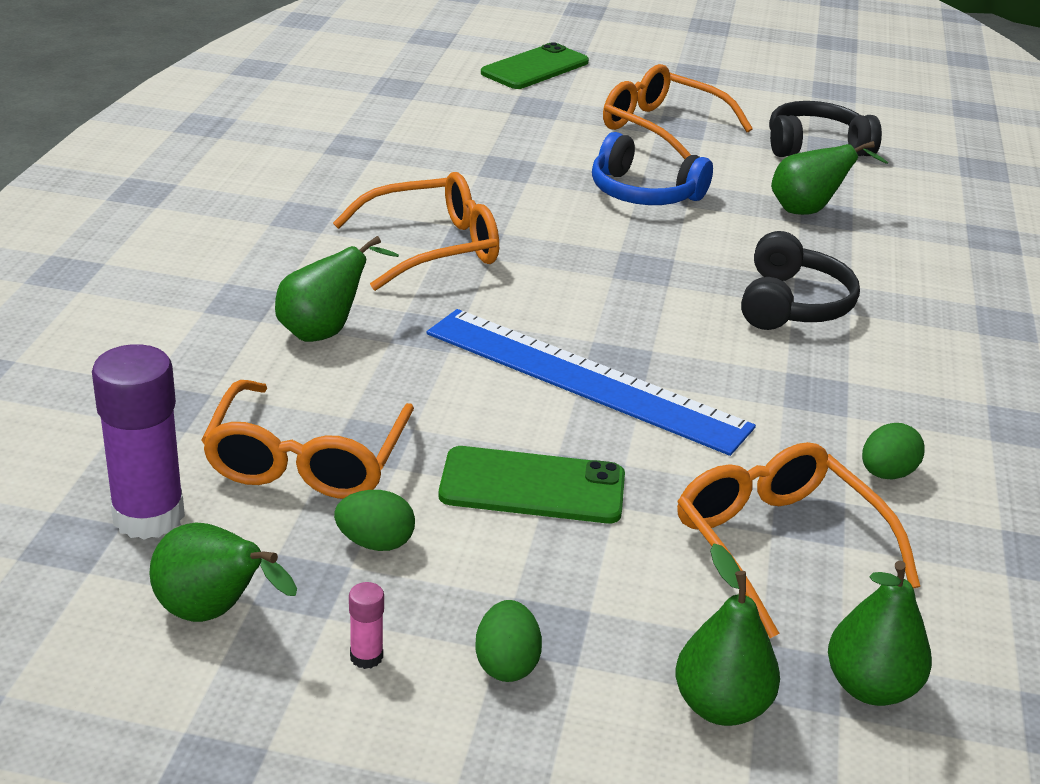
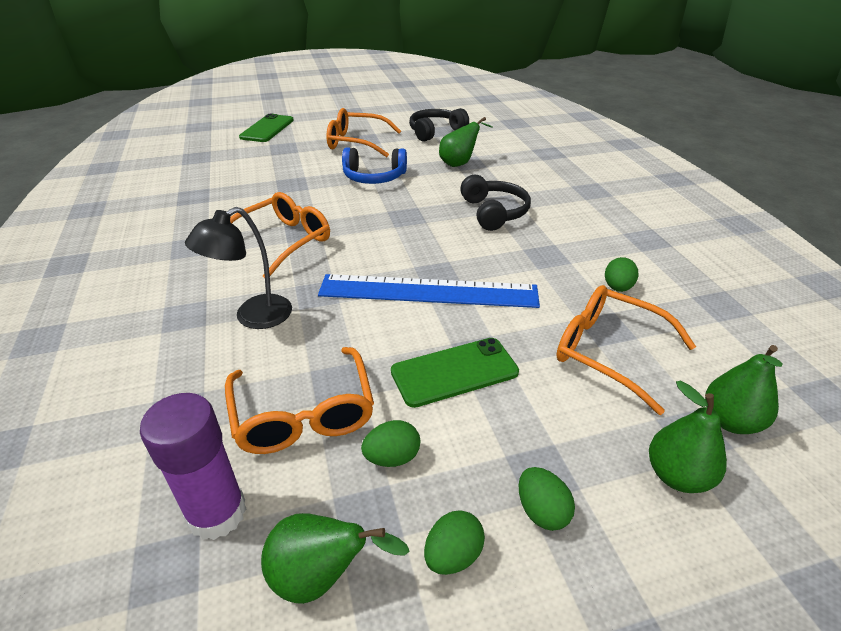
camera: 25 degrees left, 5 degrees up
green pear [275,236,399,342] -> black lamp [185,207,292,329]
pink glue stick [349,582,384,669] -> green egg [424,510,485,575]

